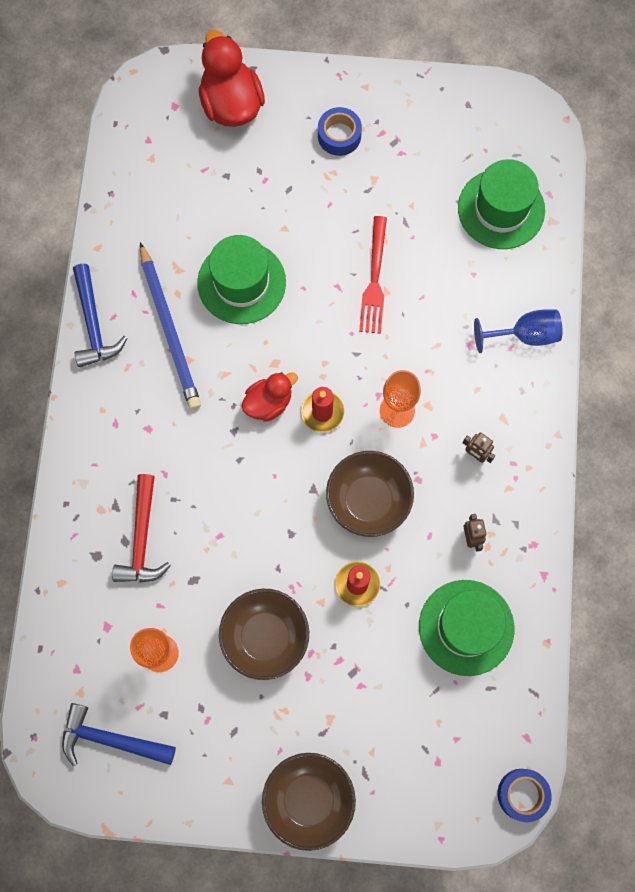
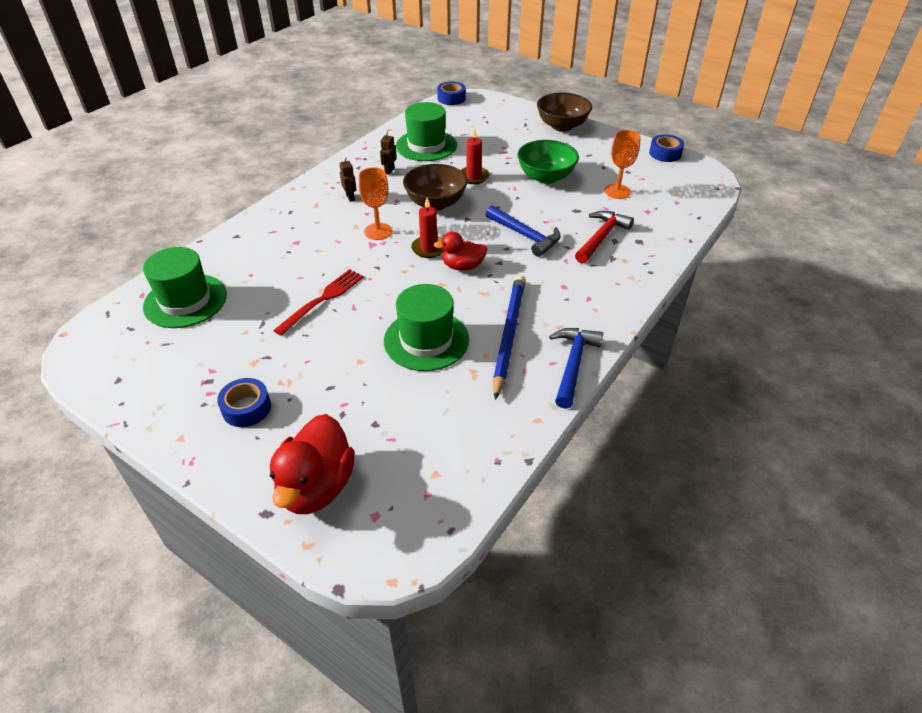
camera: 150 degrees left, 30 degrees down
blue hammer [62,703,176,766] -> blue hammer moved to [486,205,561,257]
brown bowl [219,589,309,680] -> green bowl [517,140,579,184]
blue goblet [474,310,562,353] -> none
none -> blue tape [649,134,684,162]

